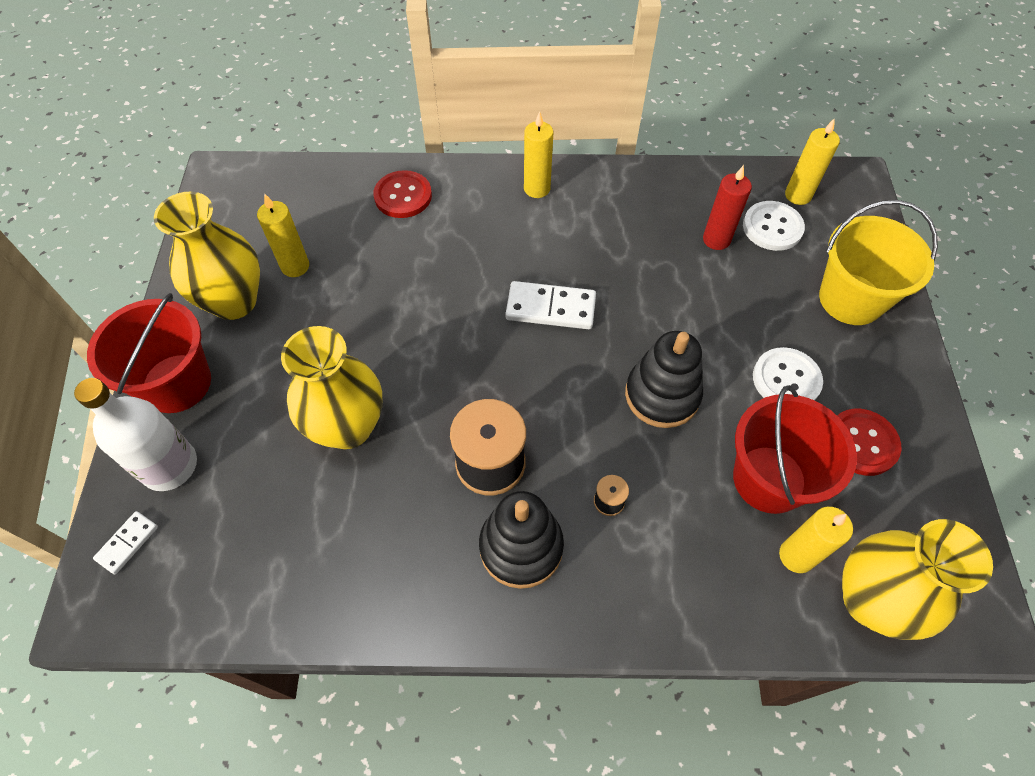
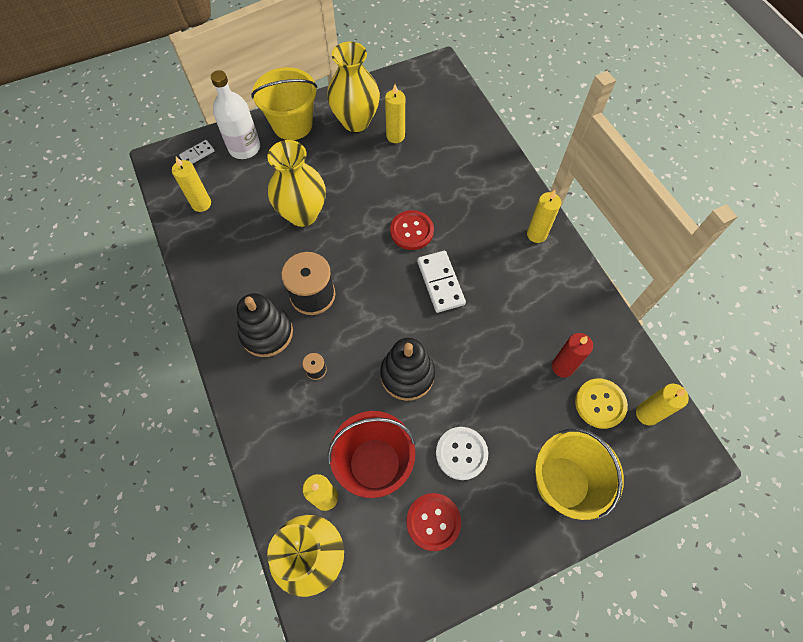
camera: 65 degrees right, 5 degrees up
red bucket [87,293,211,413] -> yellow bucket [251,67,317,140]
white domino [93,511,158,574] -> white domino turned 45 degrees counterclockwise [179,140,215,164]
red button [373,170,432,218] -> red button moved to [390,210,434,250]
white button [743,201,805,251] -> yellow button [575,379,628,429]
none -> yellow candle [172,157,211,212]

